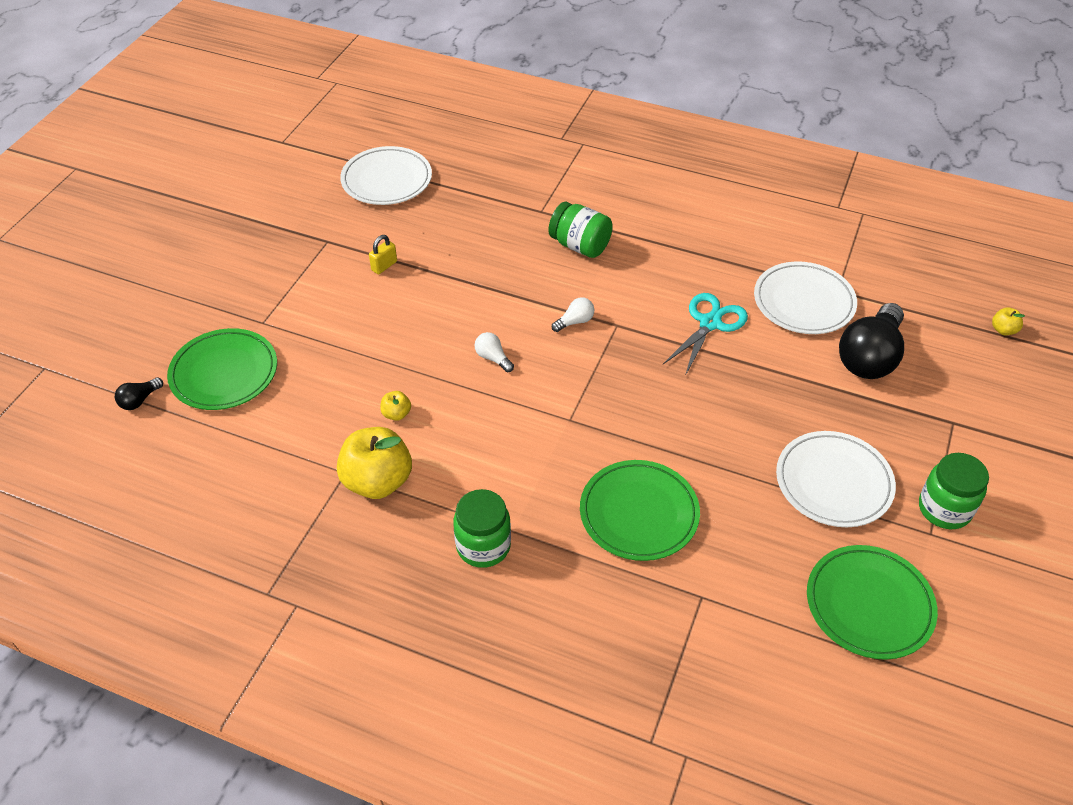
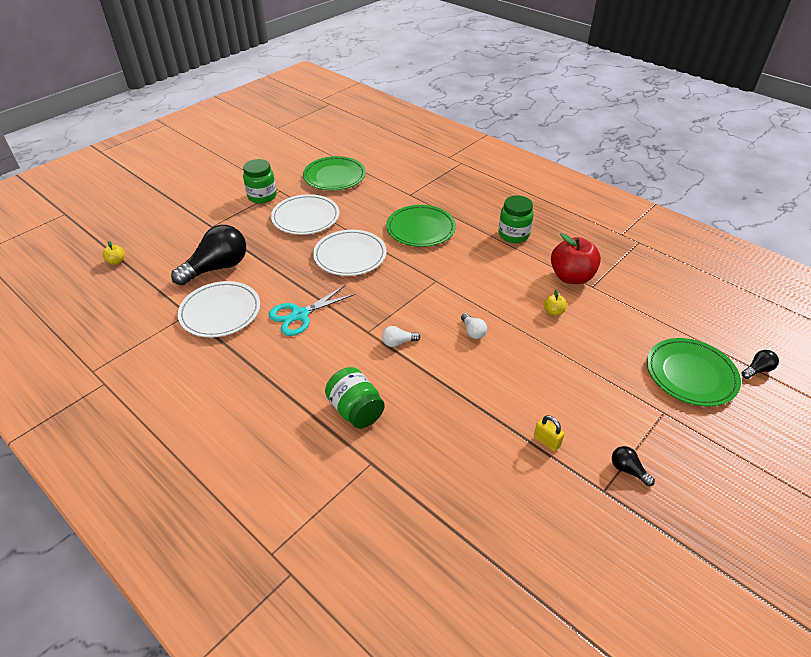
camera: 160 degrees left, 5 degrees down
yellow apple [337,427,412,499] -> red apple [551,233,601,284]
white plate [340,146,432,205] -> white plate moved to [313,230,387,276]
yellow padlock [369,235,397,274] -> yellow padlock turned 75 degrees clockwise [534,415,565,451]
none -> black light bulb [612,446,655,486]

